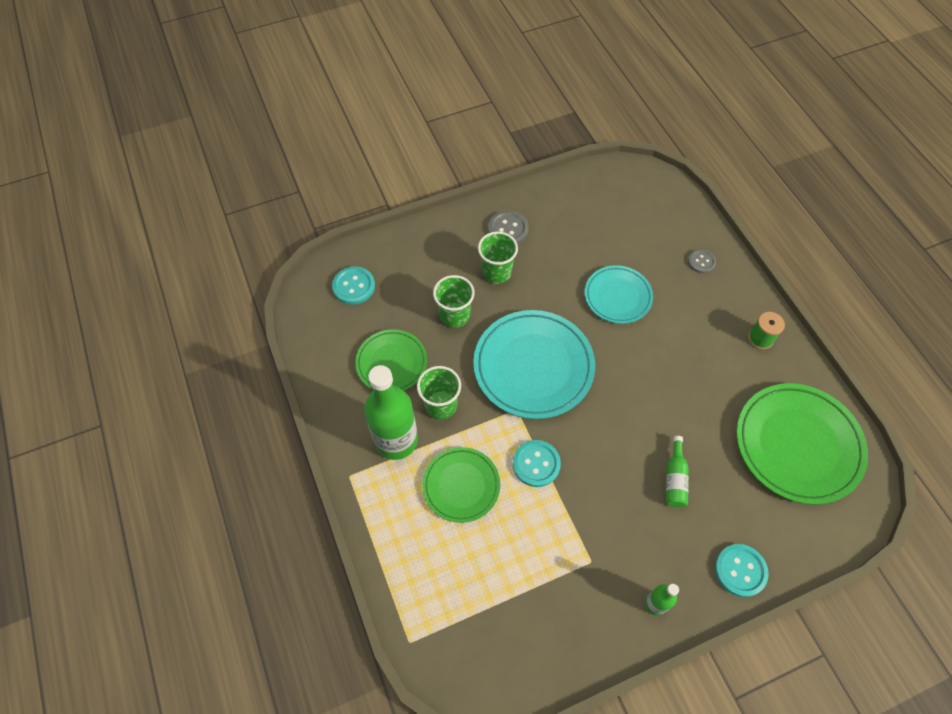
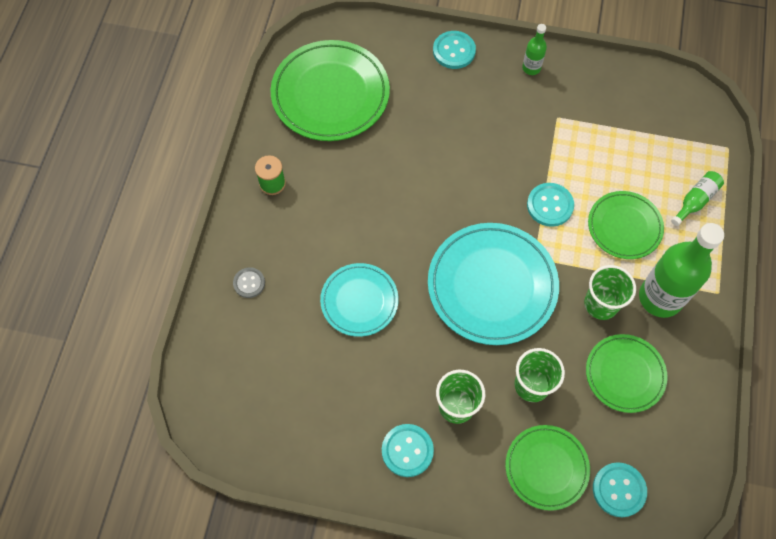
camera: 145 degrees left, 5 degrees up
grey button [488,211,529,244] -> turquoise button [382,424,434,477]
green bottle [666,436,689,508] -> green bottle moved to [671,171,724,226]
none -> green plate [505,425,590,511]

